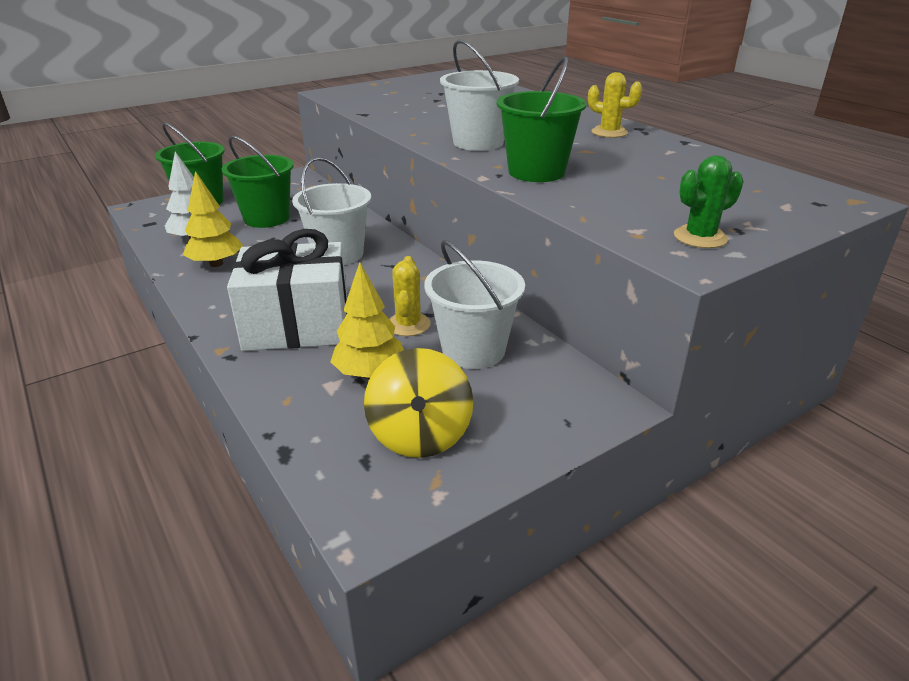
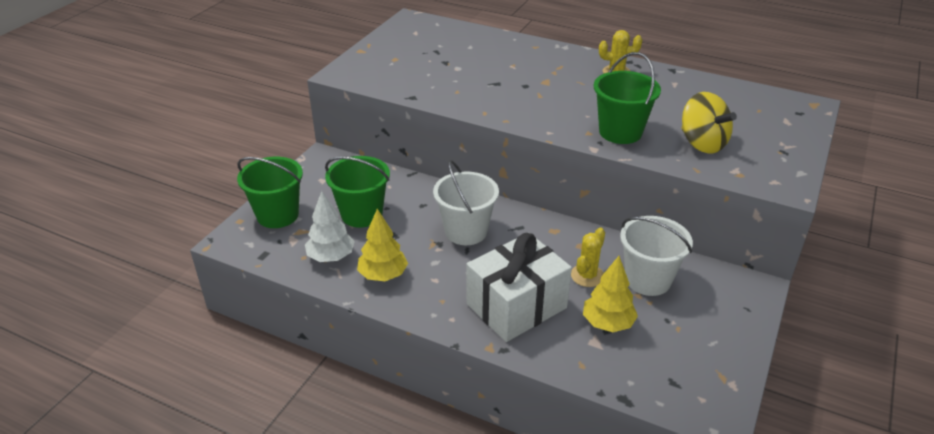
camera: 30 degrees left, 5 degrees up
yellow spinning top [364,348,473,458] -> yellow spinning top moved to [681,92,737,153]
yellow cactus [389,256,431,336] -> yellow cactus turned 60 degrees clockwise [571,227,605,287]
white bucket [440,40,519,151] -> none
green cactus [674,155,744,248] -> none

